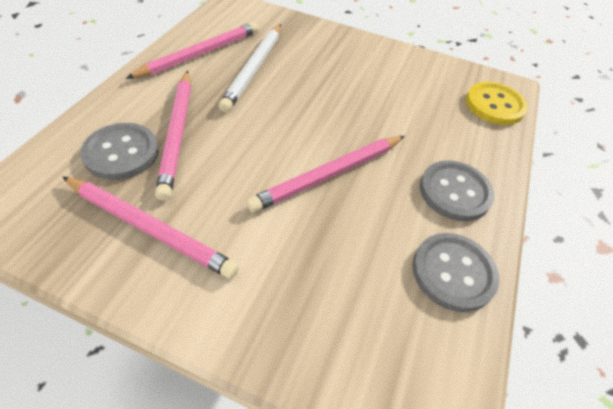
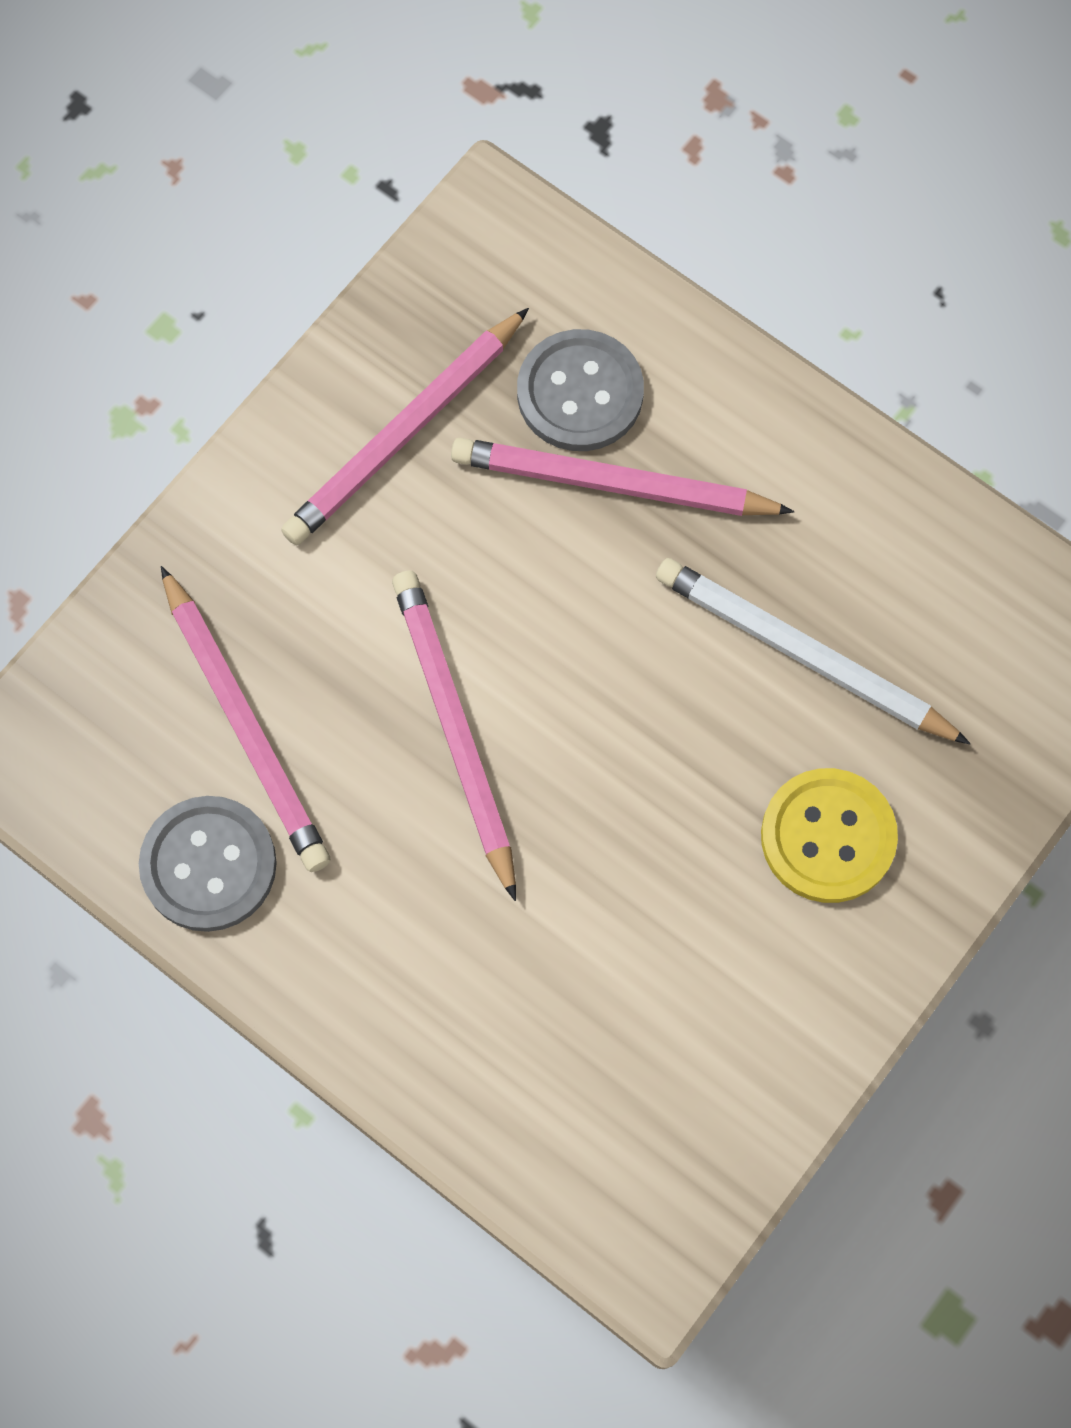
camera: 110 degrees right, 20 degrees up
pink pencil [126,22,259,79] -> pink pencil moved to [161,566,330,872]
grey button [420,160,494,221] -> none
yellow button [466,82,528,125] -> yellow button moved to [761,768,898,903]

